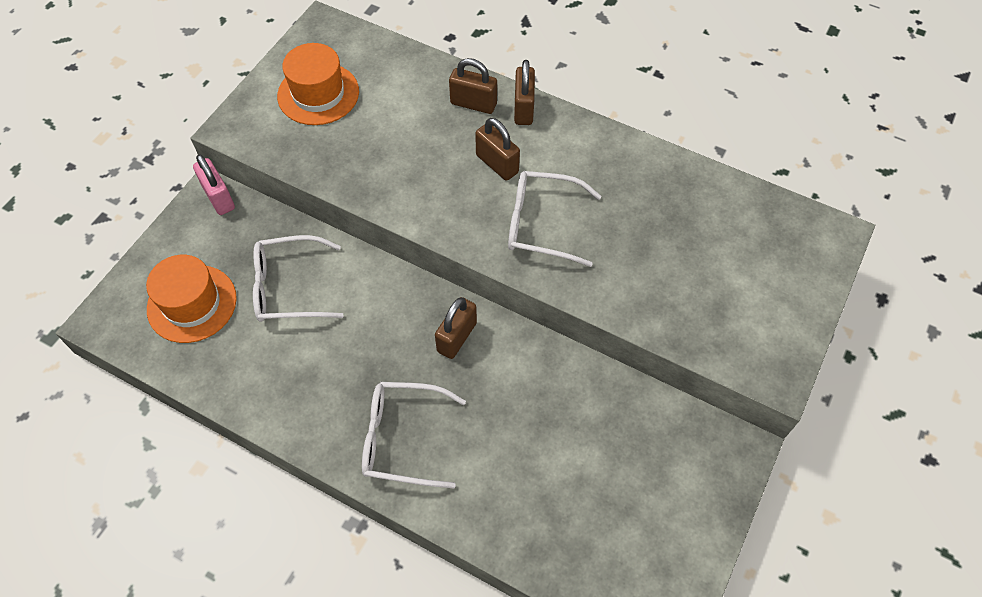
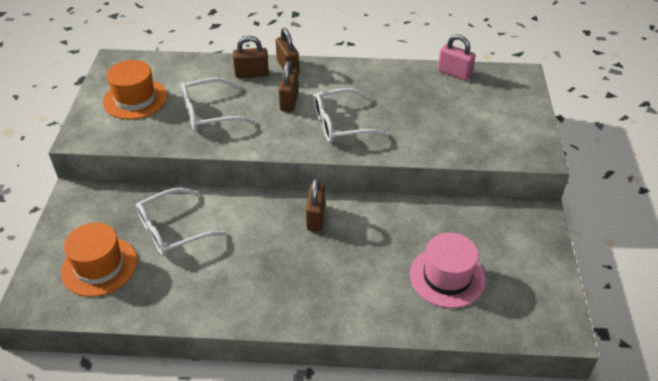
camera: 25 degrees left, 15 degrees down
pink padlock [193,154,235,215] -> pink padlock moved to [438,34,476,81]
white glasses [362,382,466,489] -> white glasses moved to [181,77,255,131]
brown padlock [475,118,520,181] -> brown padlock turned 75 degrees clockwise [279,61,299,112]
none -> pink hat [410,233,486,308]

